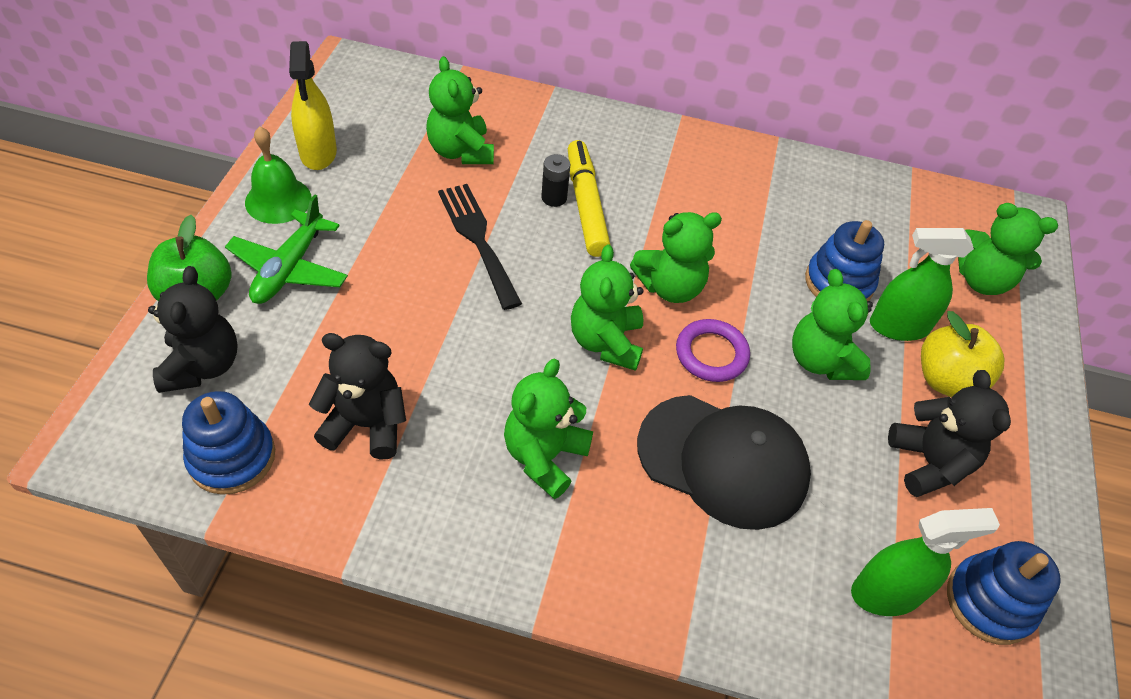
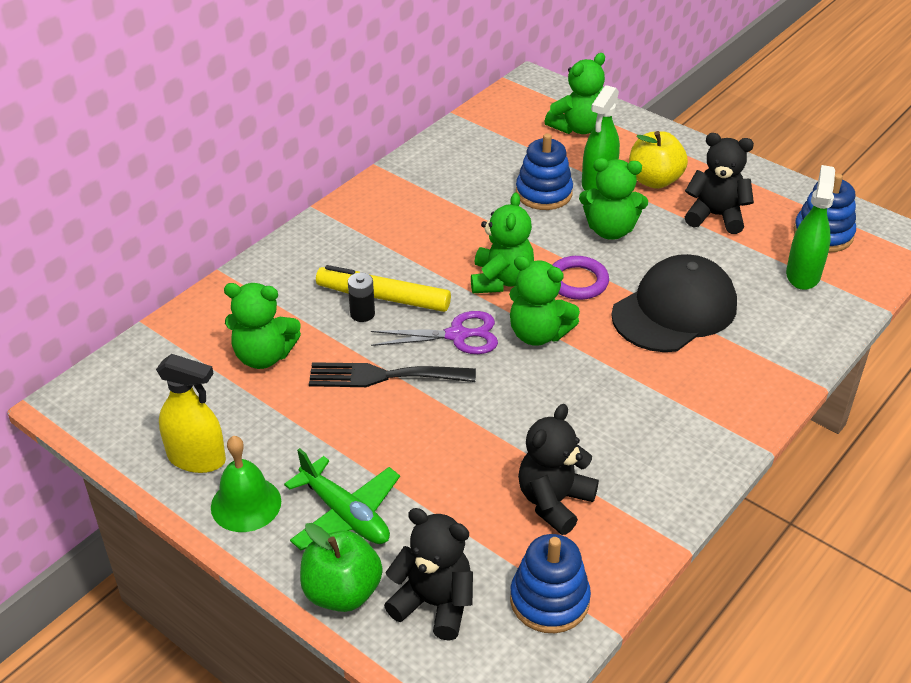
camera: 60 degrees left, 10 degrees down
green teddy bear [504,358,593,499] -> none
none -> purple scissors [371,311,498,354]

